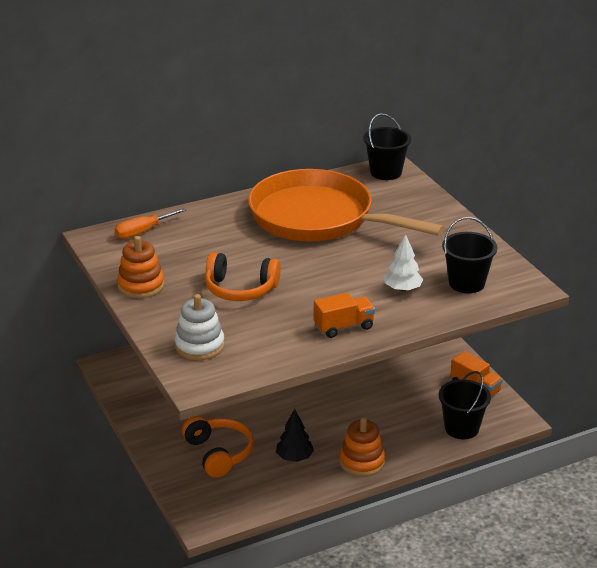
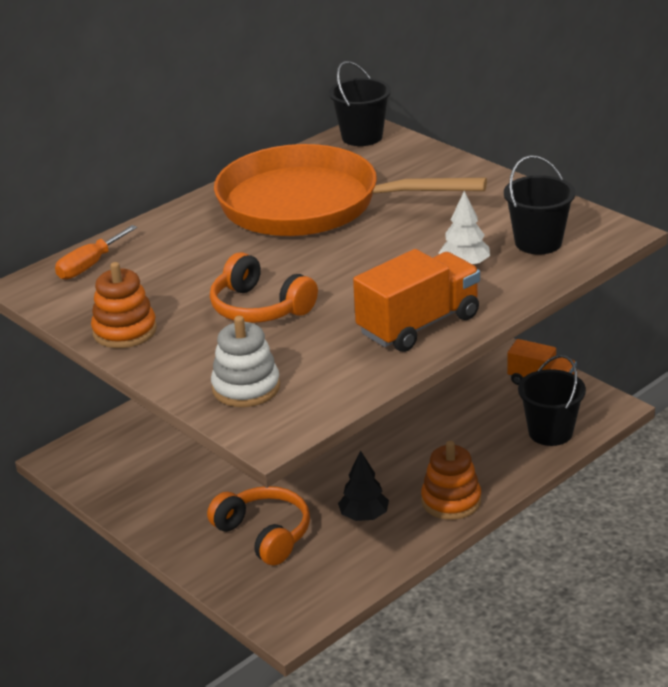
camera: 15 degrees left, 0 degrees up
orange headphones [205,252,281,301] -> orange headphones turned 45 degrees clockwise [210,252,318,323]
orange truck [314,293,375,338] -> orange truck [353,249,480,352], size x1.62

